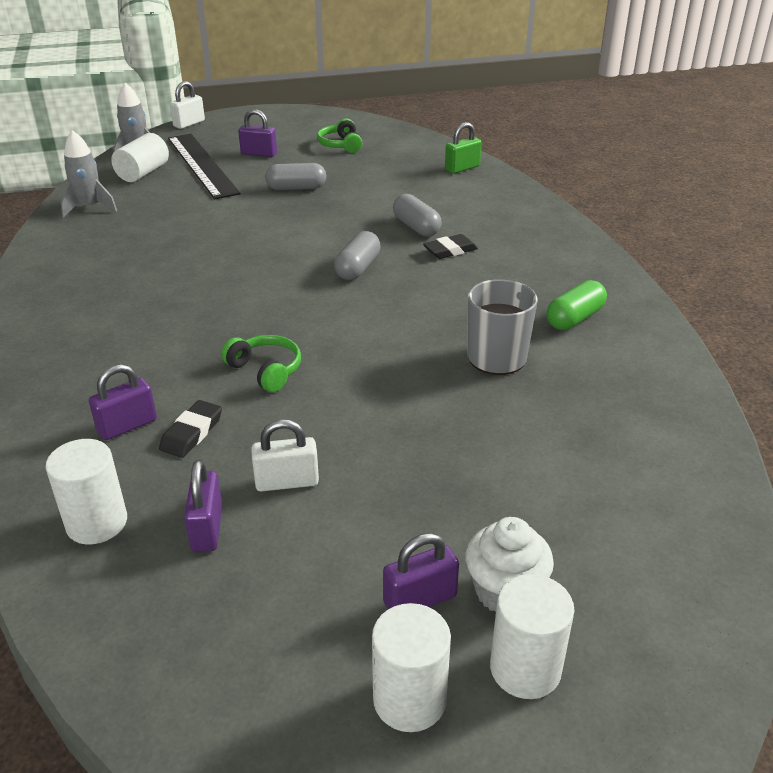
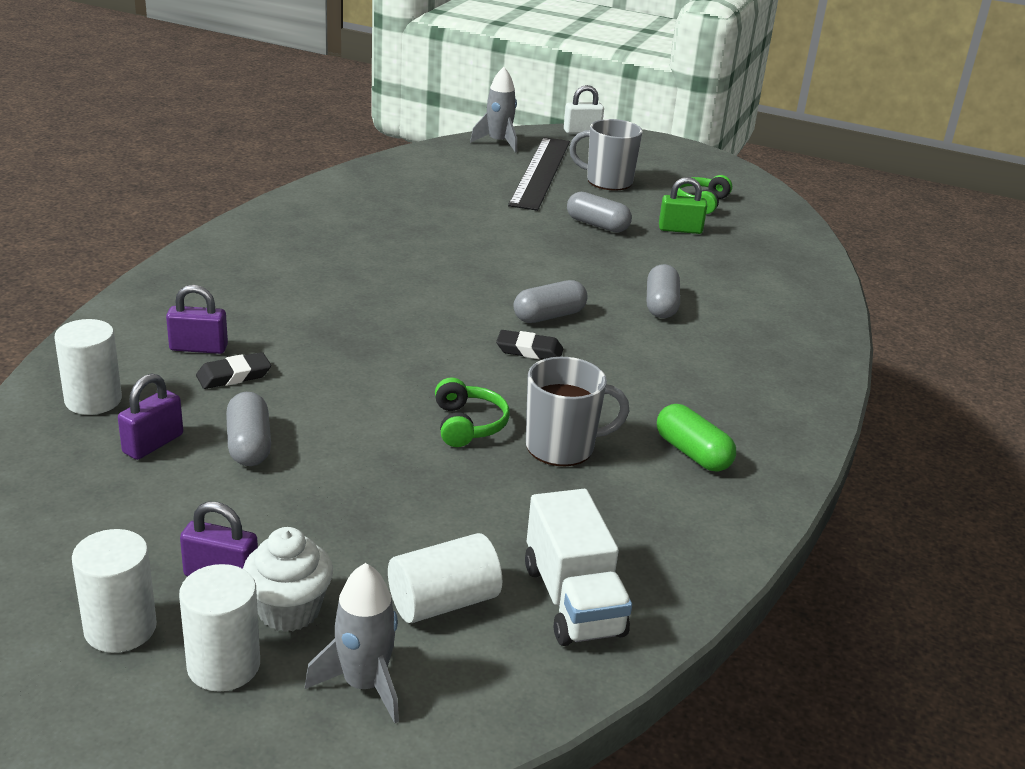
camera: 35 degrees right, 5 degrees down
grey rocket [61,130,117,218] -> grey rocket moved to [305,563,399,723]
white cylinder [111,133,169,182] -> white cylinder moved to [388,533,502,623]
green headphones [221,335,301,392] -> green headphones moved to [435,377,510,447]
purple padlock [238,109,277,157] -> grey mug [569,119,643,190]
white padlock [251,419,319,492] -> grey capsule [226,392,271,466]
black eraser [423,234,478,259] -> black eraser moved to [496,330,563,359]
green padlock [445,122,482,174] -> green padlock moved to [659,177,707,234]
green capsule [546,280,607,330] -> green capsule turned 60 degrees clockwise [657,404,736,472]
none -> white truck [525,489,632,646]

